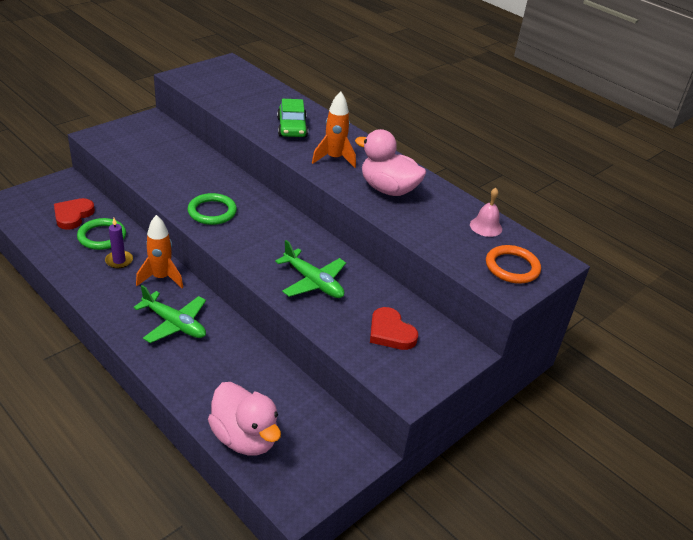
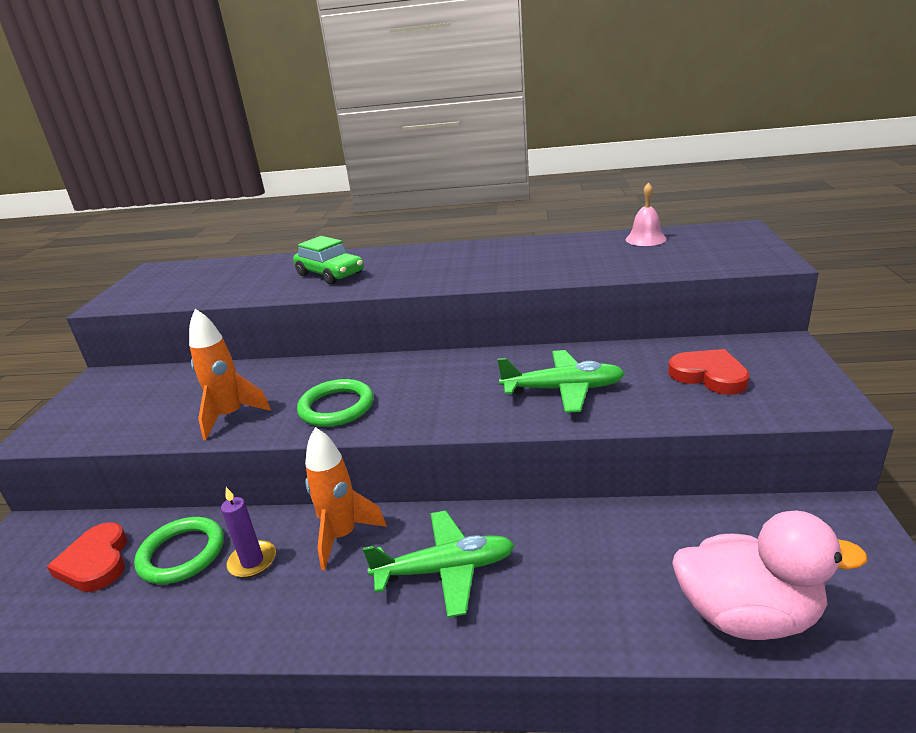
camera: 35 degrees left, 10 degrees down
orange rocket [312,91,356,168] -> orange rocket moved to [189,309,271,440]
pink duck [355,129,426,196] -> none
red heart [370,307,418,350] -> red heart turned 150 degrees counterclockwise [668,349,750,395]
orange ring [486,245,541,284] -> none

